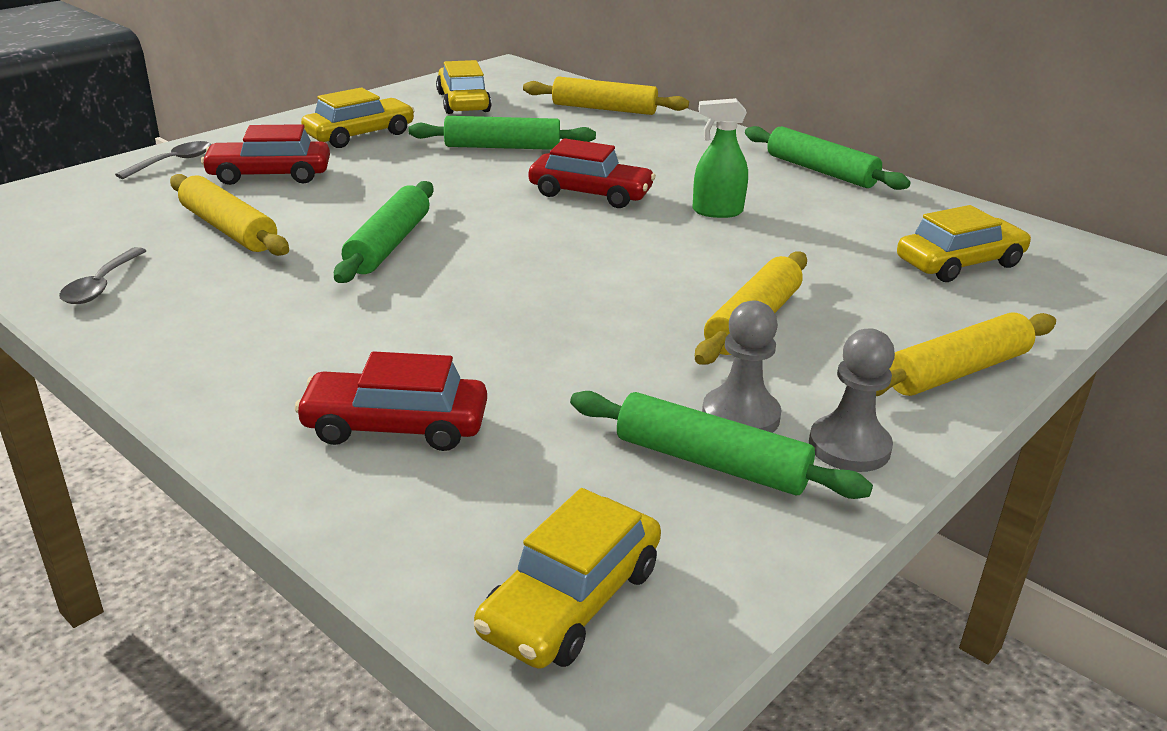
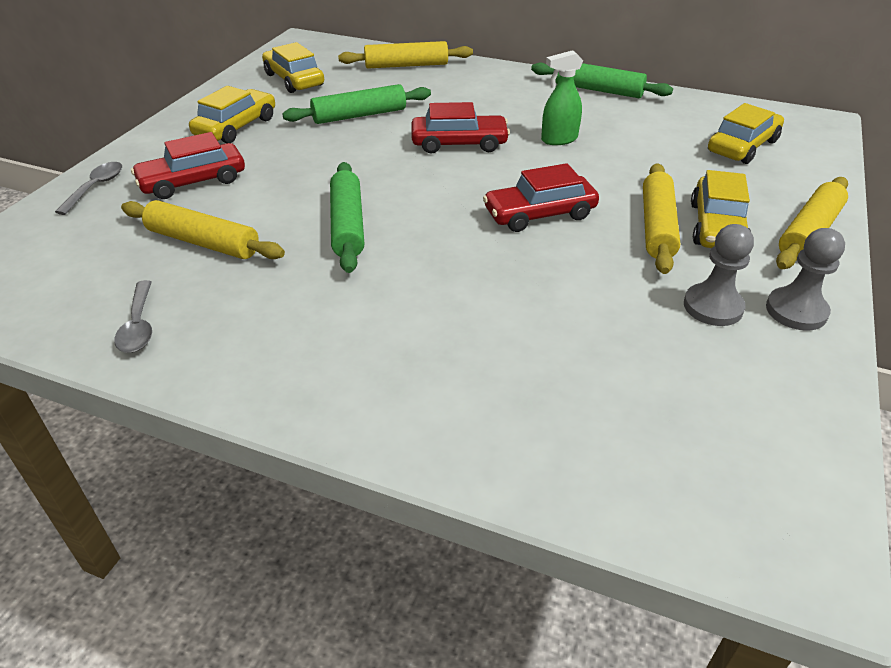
camera: 20 degrees left, 10 degrees up
red car [294,351,487,451] -> red car moved to [483,163,599,232]
yellow car [474,488,661,669] -> yellow car moved to [691,170,751,248]
green rolling pin [570,391,873,499] -> none

